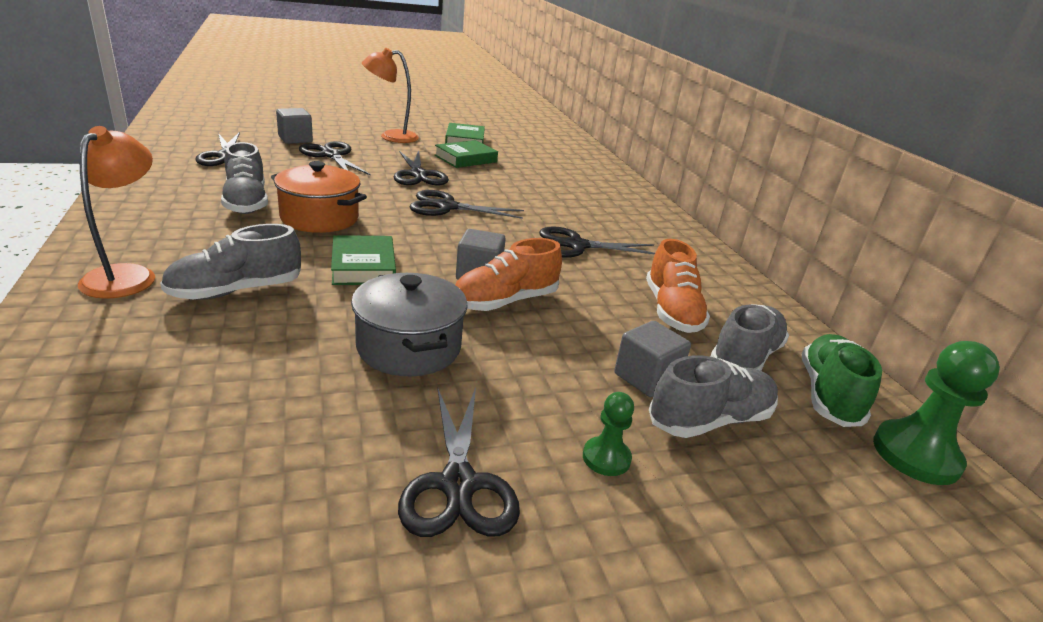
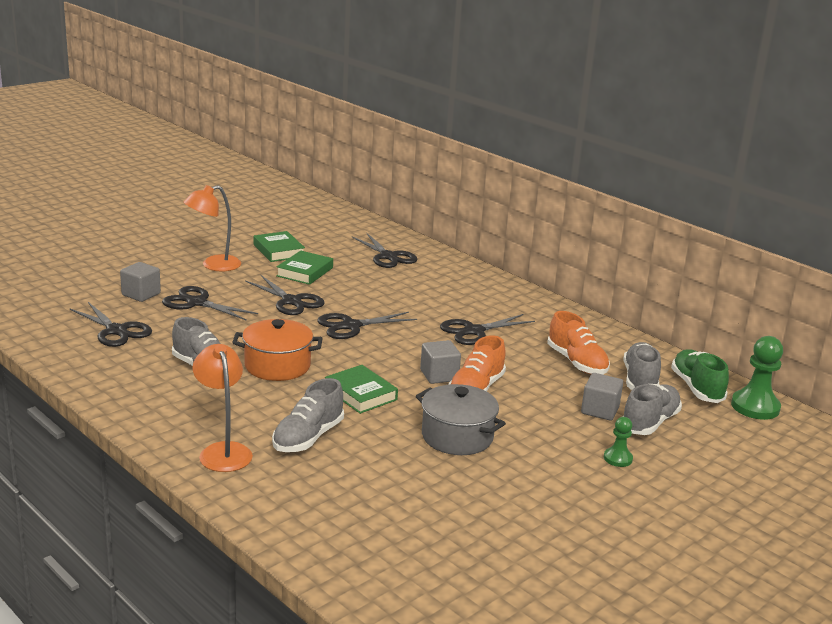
camera: 25 degrees left, 5 degrees down
black scissors [398,387,520,537] -> black scissors moved to [352,233,417,268]

